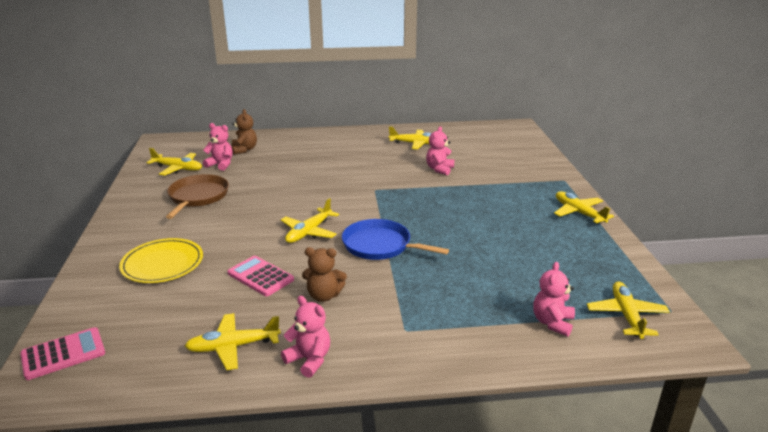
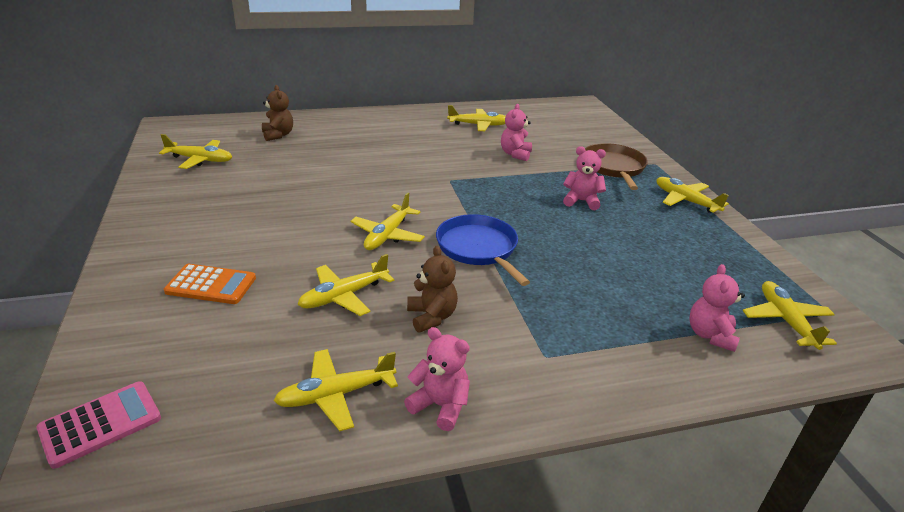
camera: 10 degrees left, 5 degrees up
yellow plate [119,238,203,283] -> orange calculator [164,264,256,304]
brown pan [166,174,229,219] -> brown pan moved to [585,143,648,190]
pink teddy bear [203,123,233,171] -> pink teddy bear moved to [563,146,606,210]
pink calculator [228,256,294,296] -> yellow plane [297,254,394,316]
brown teddy bear [302,247,347,302] -> brown teddy bear turned 105 degrees counterclockwise [407,246,458,333]
blue pan [342,219,449,260] -> blue pan turned 45 degrees clockwise [436,214,530,286]

